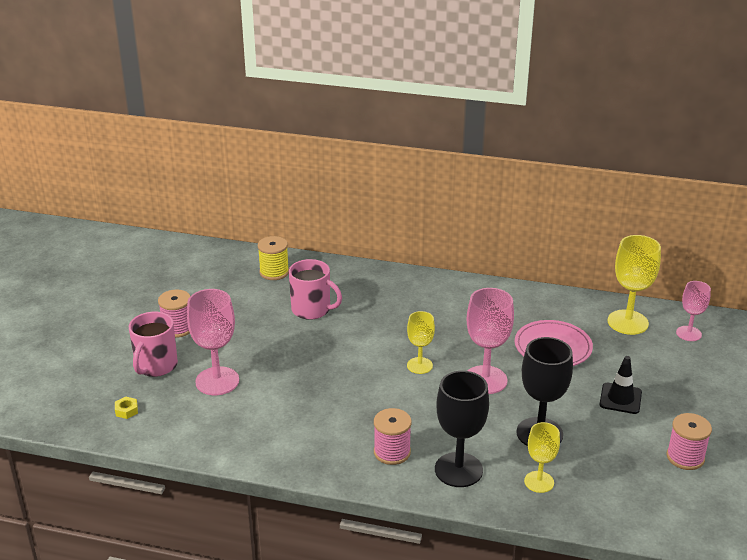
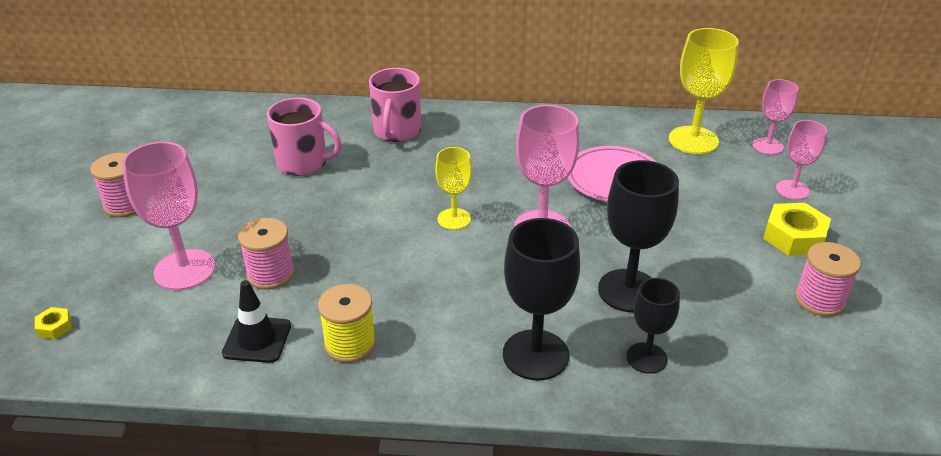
camera: 10 degrees left, 5 degrees up
pink mug [129,312,178,377] -> pink mug moved to [369,68,421,142]
yellow spool [258,236,289,280] -> yellow spool moved to [318,284,376,363]
pink spool [374,408,412,465] -> pink spool moved to [238,218,294,290]
yellow goblet [524,422,560,493] -> black goblet [626,278,680,374]
black traffic cone [599,356,642,414] -> black traffic cone moved to [222,280,291,363]
none -> yellow nut [763,203,831,256]
none -> pink goblet [776,120,827,200]

